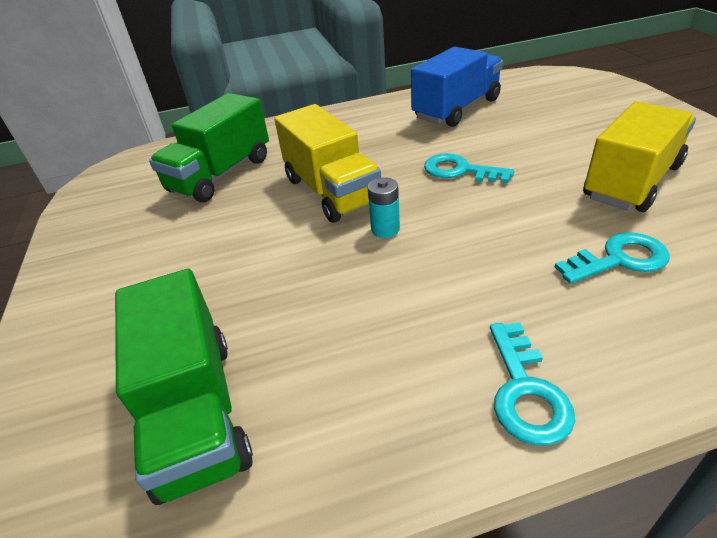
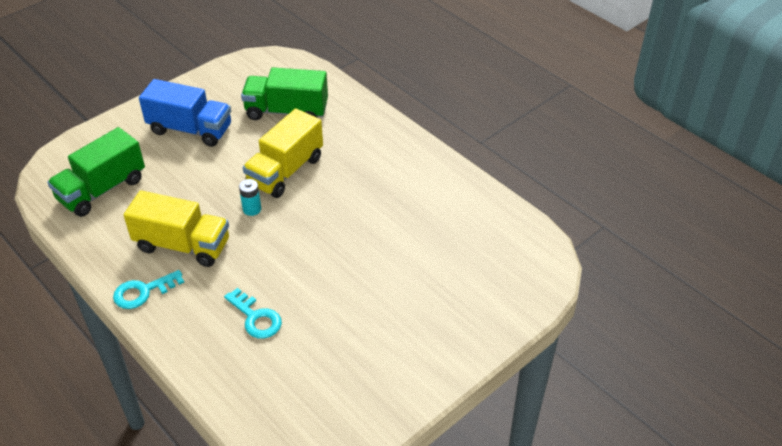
camera: 60 degrees right, 5 degrees up
blue truck [411,47,503,127] -> blue truck moved to [139,79,231,147]
turquoise key [424,153,514,183] -> none
yellow truck [583,101,696,212] -> yellow truck moved to [124,190,229,267]

